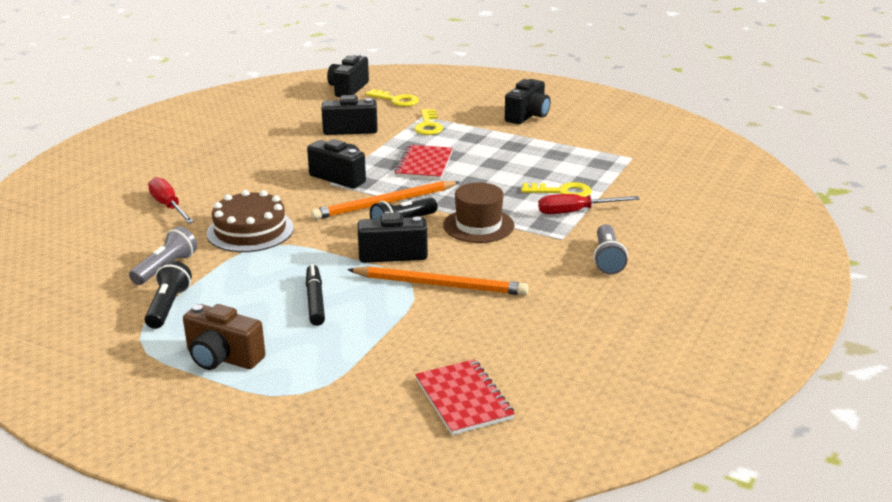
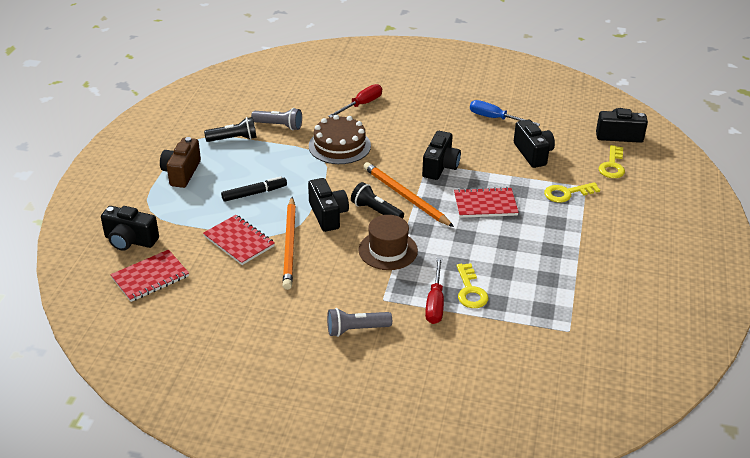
camera: 75 degrees right, 10 degrees up
black camera [505,79,550,124] -> black camera moved to [101,206,159,251]
red screwdriver [538,194,640,214] -> red screwdriver turned 150 degrees counterclockwise [425,257,444,324]
none -> red notebook [203,215,275,265]
none -> blue screwdriver [470,100,540,127]

